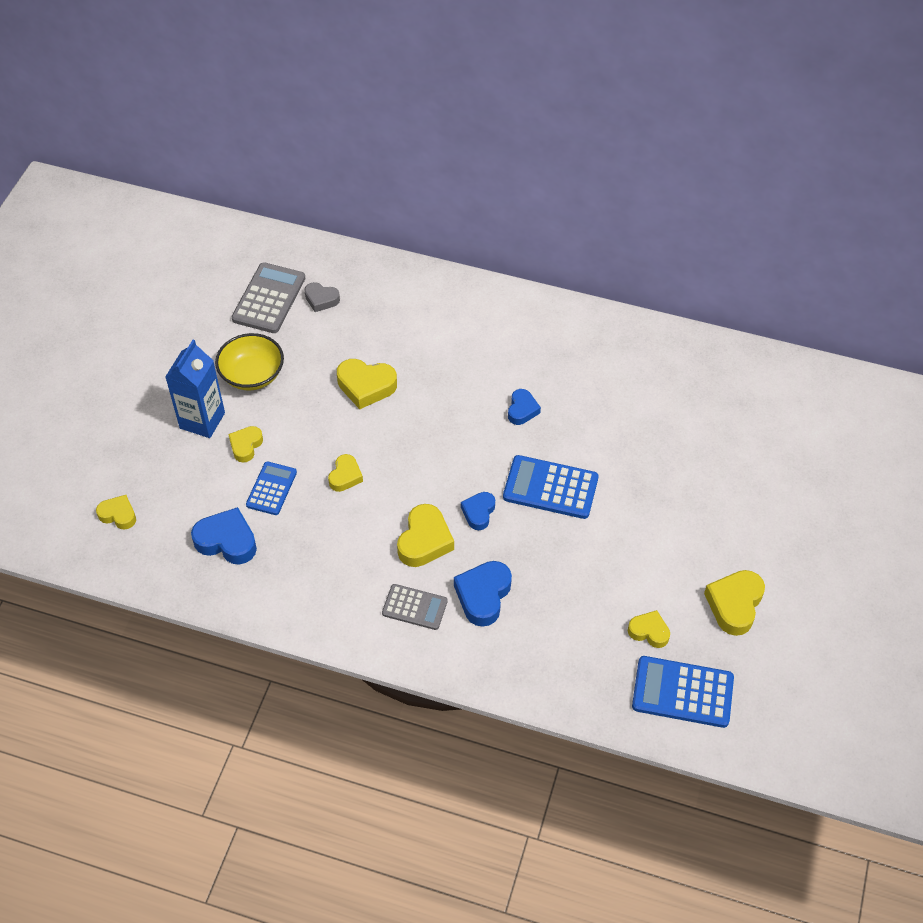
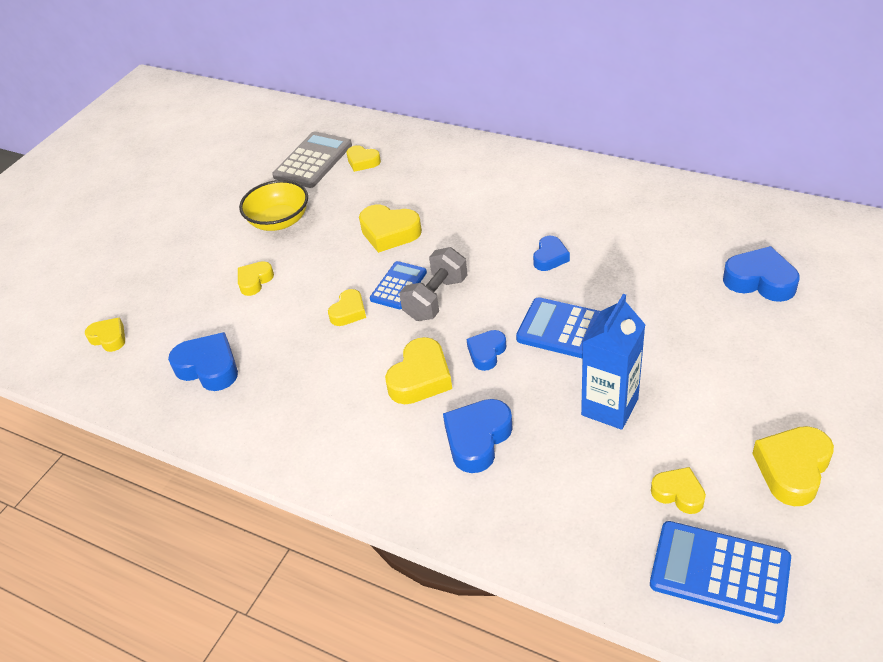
camera: 15 degrees right, 10 degrees down
blue carton [165,340,225,438] -> blue carton moved to [581,294,645,430]
blue calculator [246,461,297,515] -> blue calculator moved to [370,261,427,309]
grey heart [304,282,340,312] -> yellow heart [346,145,381,172]
grey calculator [382,584,448,630] -> none
none -> grey dumbbell [399,247,468,321]
none -> blue heart [723,246,799,302]

